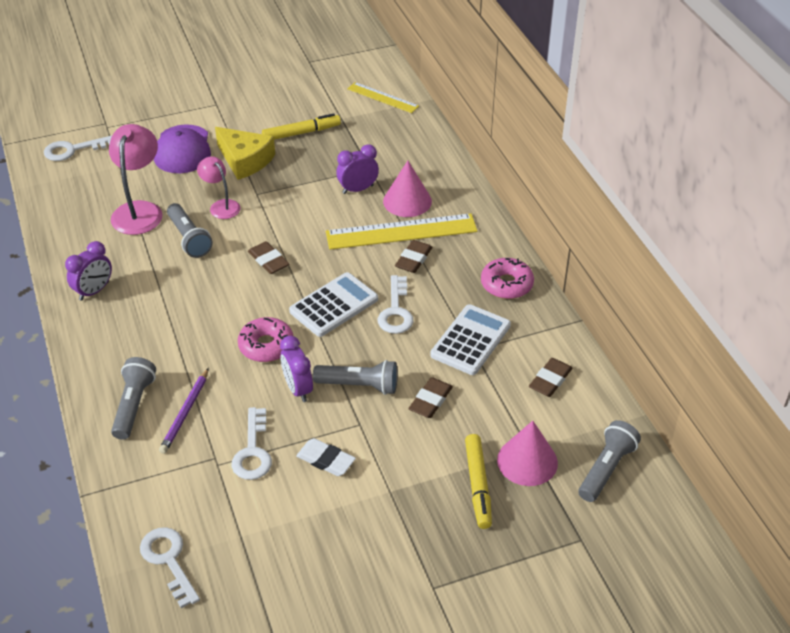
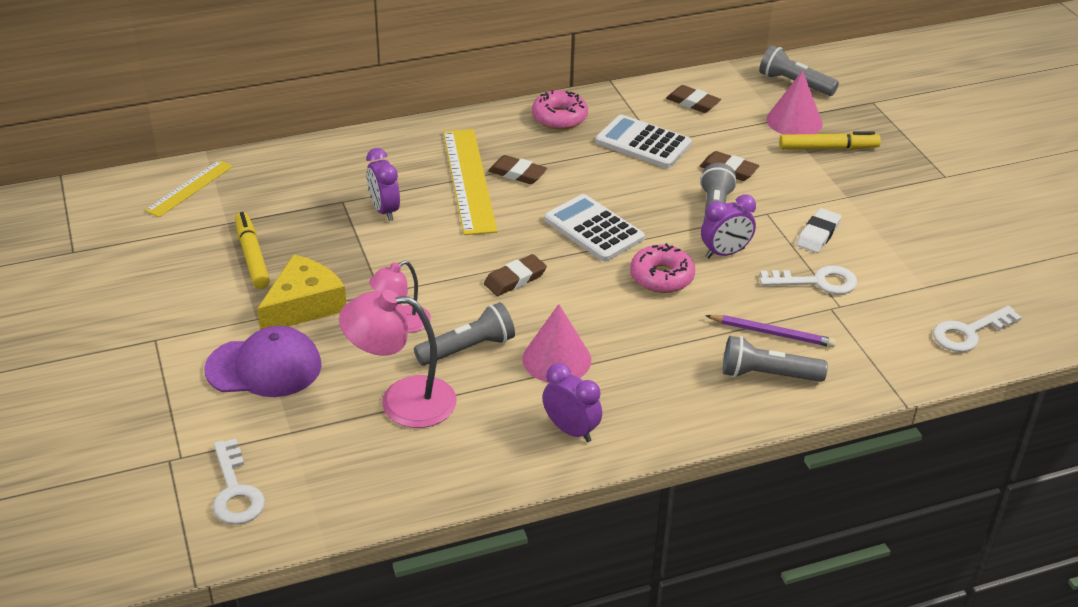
camera: 90 degrees left, 5 degrees down
white key [378,275,413,334] -> none
pink cone [383,161,432,217] -> pink cone moved to [522,304,591,383]

